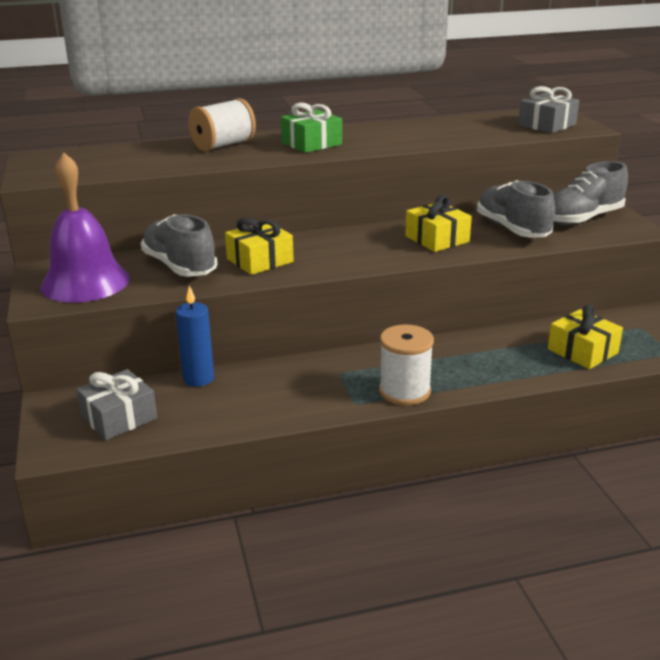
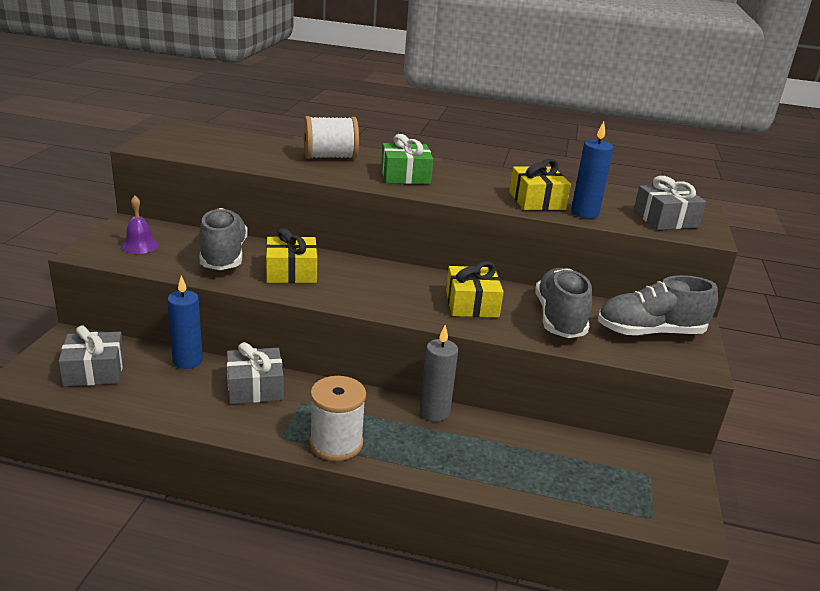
camera: 25 degrees right, 0 degrees up
purple bell [40,152,130,303] -> purple bell [121,196,159,254], size x0.45
yellow gift [548,305,623,369] -> yellow gift moved to [509,159,571,210]
none -> grey gift [227,342,284,404]
none -> grey candle [420,325,458,421]
none -> blue candle [571,121,614,218]

